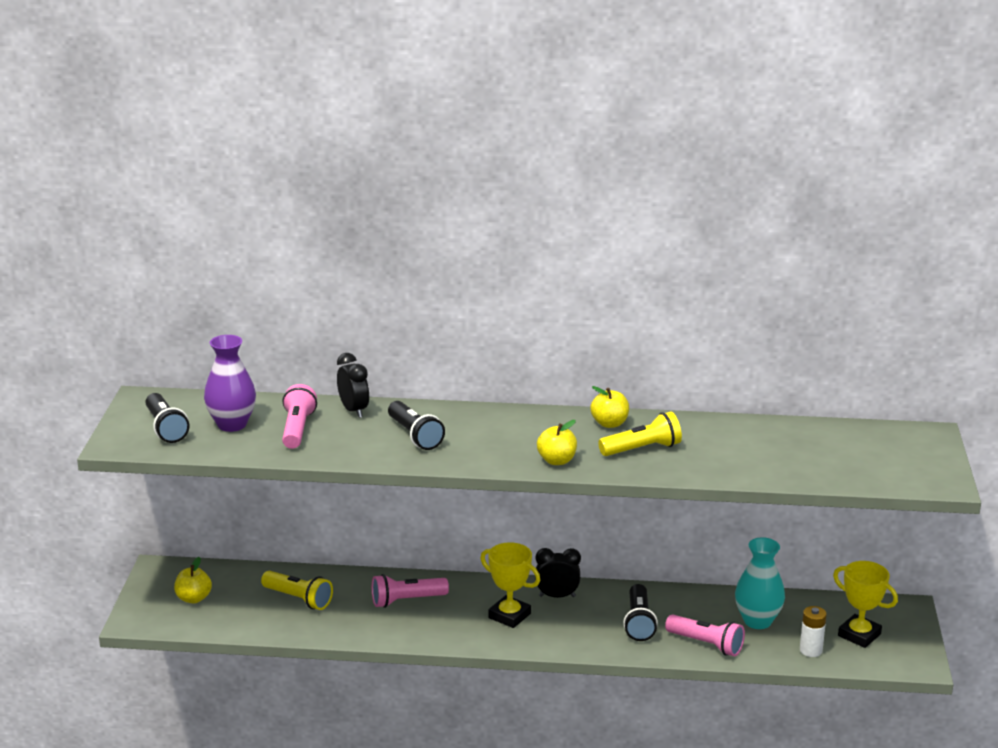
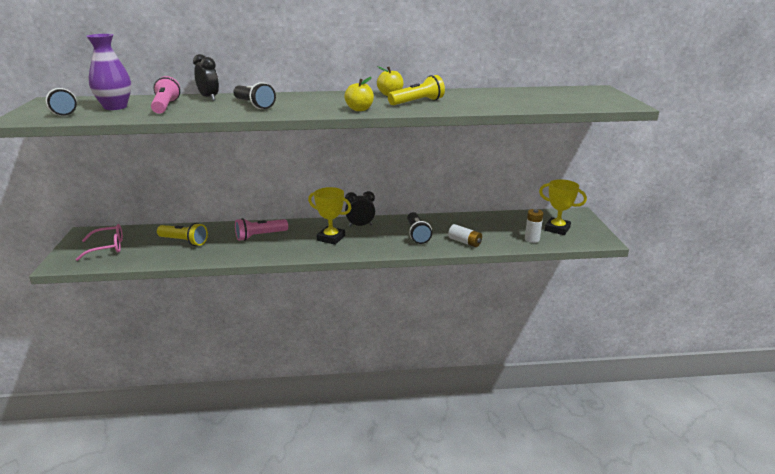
camera: 10 degrees left, 0 degrees up
yellow apple [174,557,212,603] -> pink glasses [76,224,123,261]
pink flashlight [665,614,745,656] -> white battery [448,224,482,247]
turquoise vase [735,537,785,629] -> none

